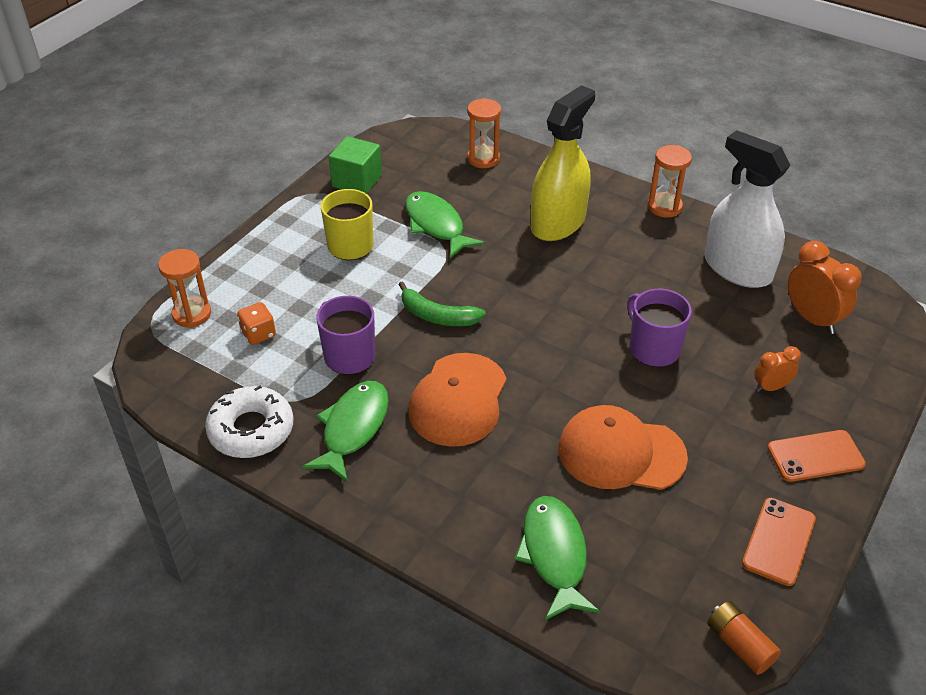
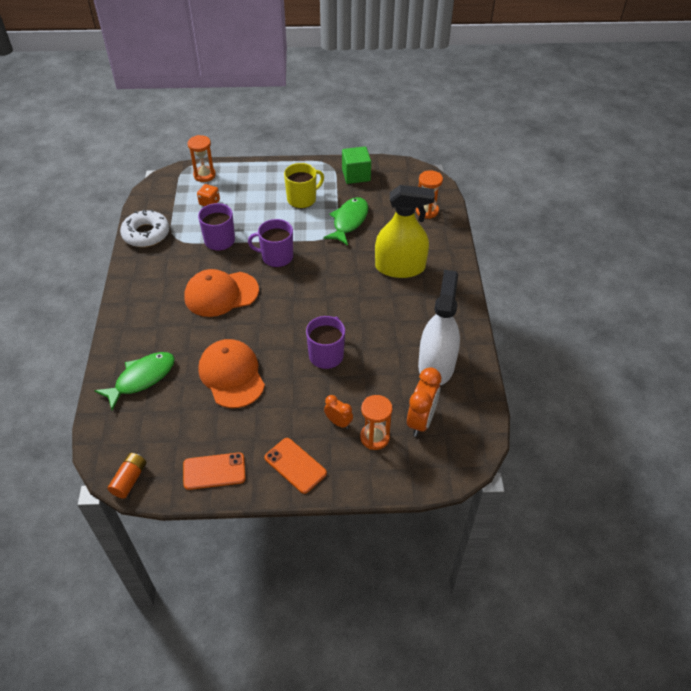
camera: 55 degrees right, 5 degrees up
green fish [302,381,389,482] -> none
green banana [398,281,486,326] -> purple mug [248,219,293,267]
orange hourglass [648,145,692,218] -> orange hourglass moved to [360,395,392,450]

